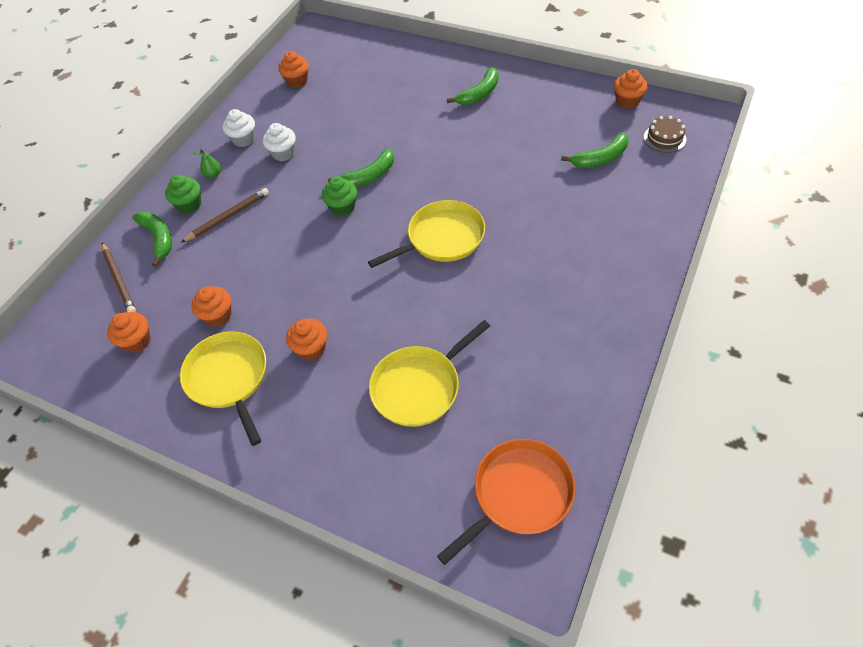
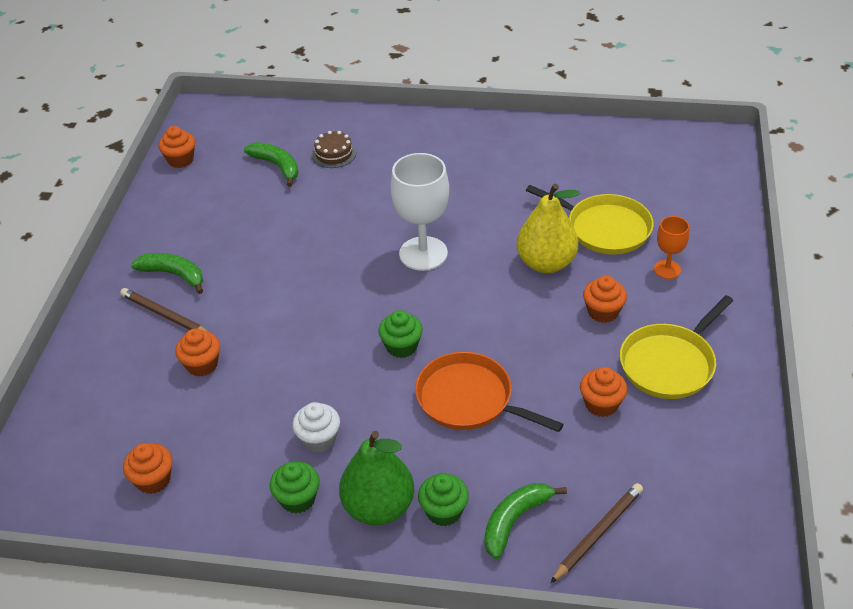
camera: 110 degrees left, 10 degrees down
orange cupcake [107,312,151,353] -> orange cupcake moved to [175,329,220,377]
brown pencil [181,188,269,243] -> brown pencil moved to [120,288,209,332]
green pear [193,149,221,178] -> green pear [339,431,414,525], size x2.49
white cupcake [223,109,255,147] -> green cupcake [270,462,320,513]
green banana [328,148,394,187] -> none
yellow pan [368,200,485,268] -> white goblet [391,153,449,271]
orange pan [437,439,575,565] -> orange pan moved to [415,352,563,432]
brown cake [644,116,686,153] -> brown cake moved to [312,131,356,168]
none -> yellow pear [517,184,580,273]
none -> orange goblet [654,216,689,279]

